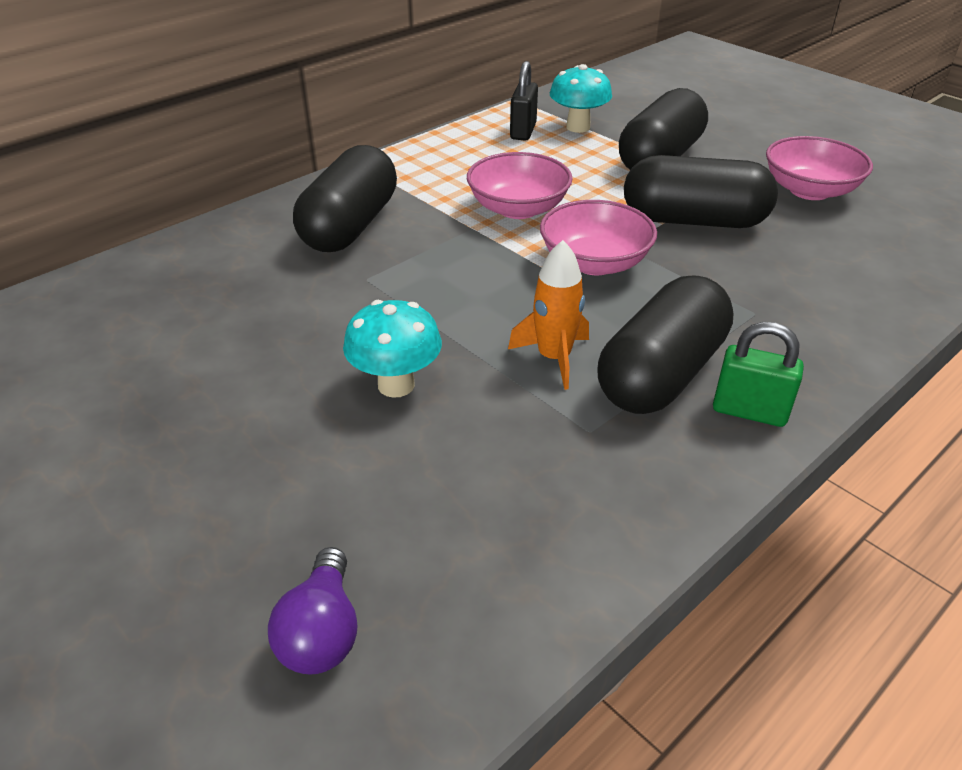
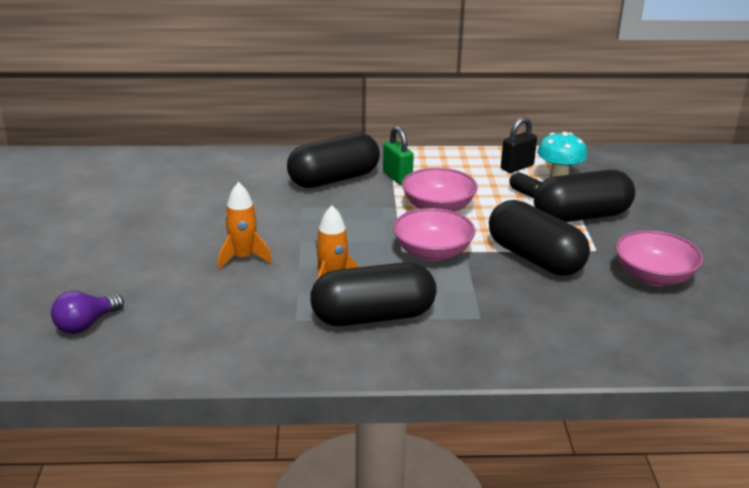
camera: 40 degrees right, 10 degrees down
turquoise mushroom [343,300,442,398] -> orange rocket [218,182,272,269]
green padlock [713,322,804,427] -> green padlock moved to [383,126,414,185]
none -> black capsule [509,173,542,198]

